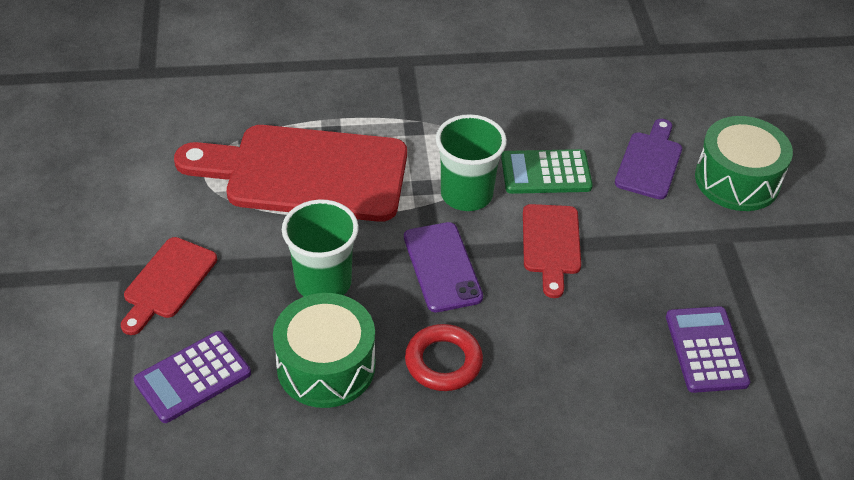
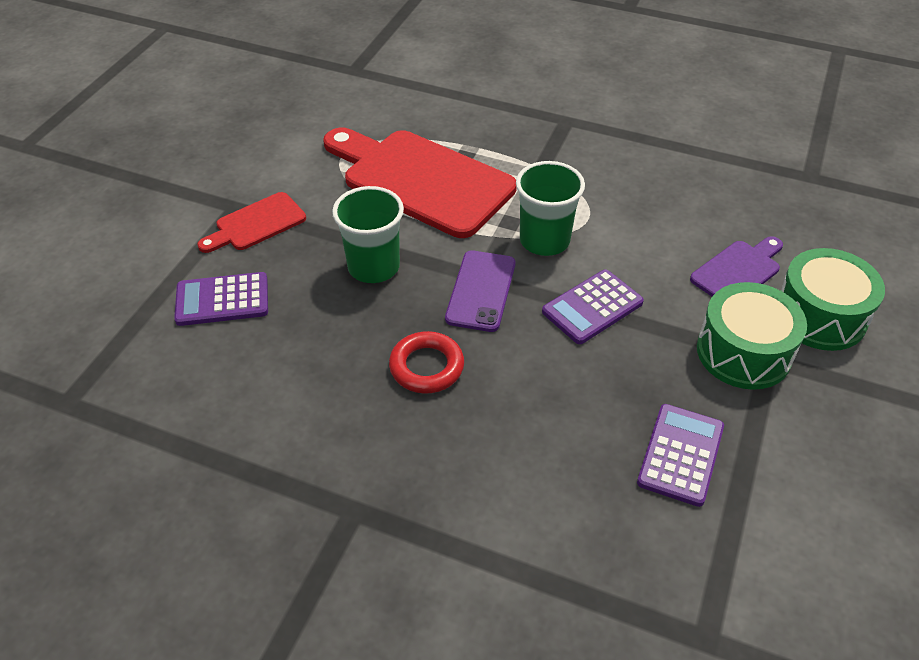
camera: 30 degrees right, 0 degrees up
green drum [273,293,375,408] -> green drum moved to [697,282,807,390]
green calculator [501,149,593,194] -> none
red cutting board [523,204,581,298] -> purple calculator [542,270,644,344]

